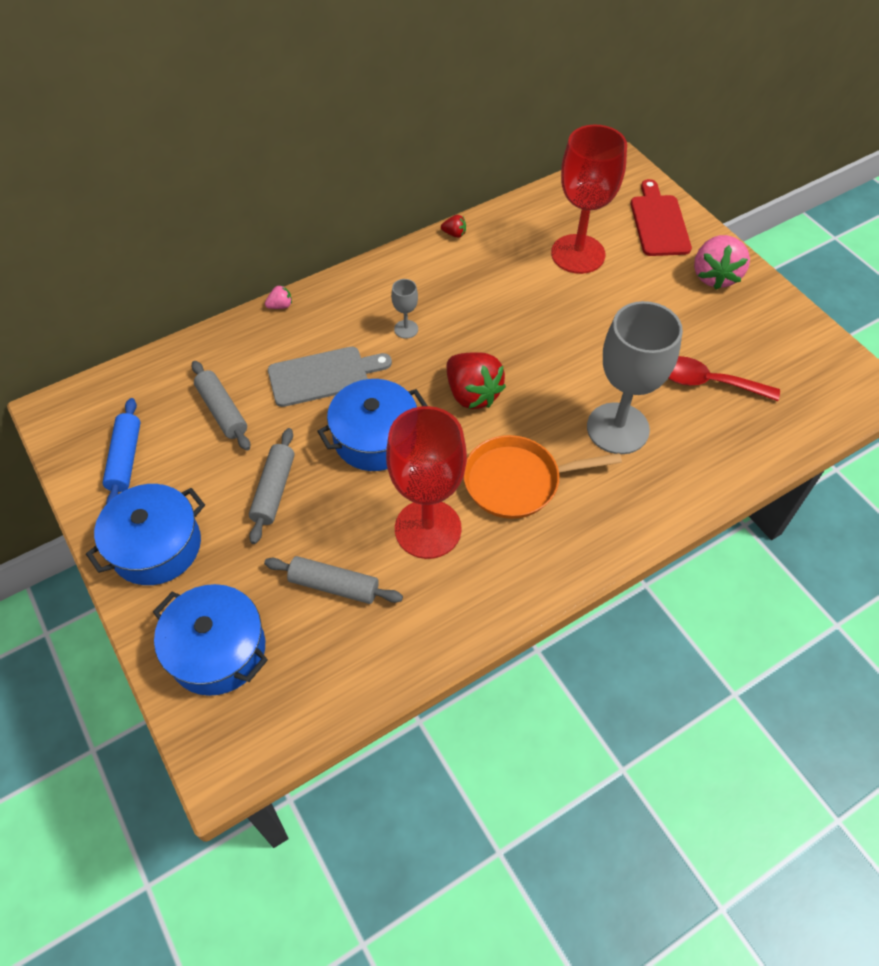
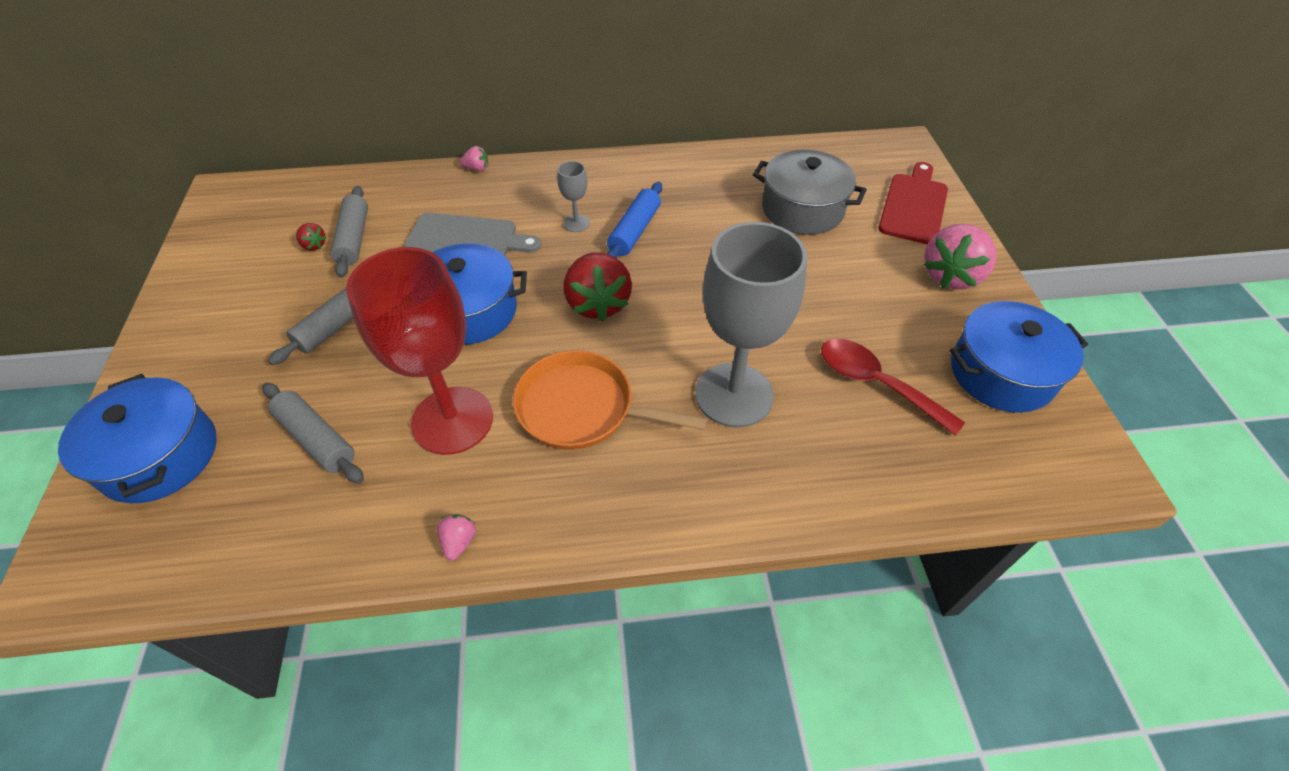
camera: 25 degrees right, 5 degrees down
blue pot [86,484,205,585] -> blue pot moved to [950,301,1088,413]
blue rolling pin [103,398,141,504] -> blue rolling pin moved to [606,182,662,259]
red strawberry [441,215,466,238] -> red strawberry moved to [296,223,326,251]
red goblet [551,125,627,274] -> grey pot [753,149,866,235]
none -> pink strawberry [437,514,476,560]

